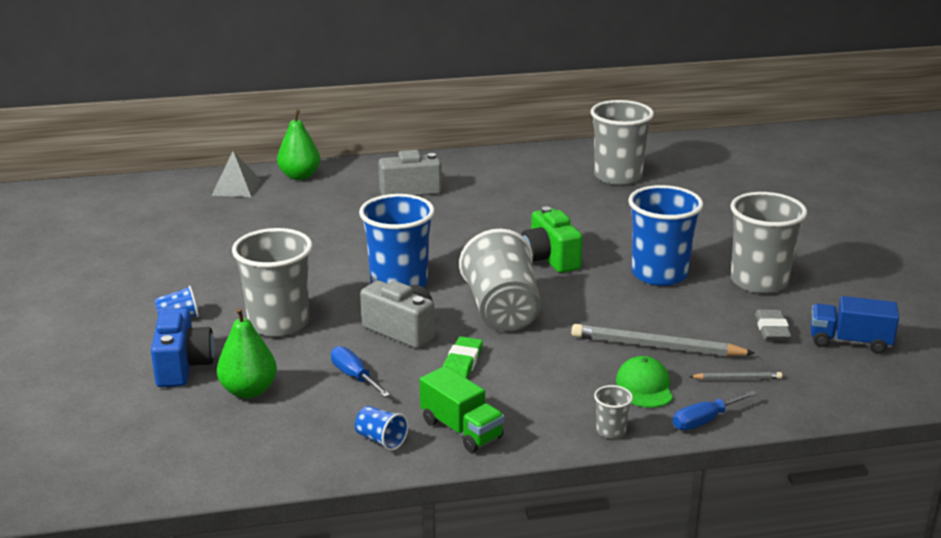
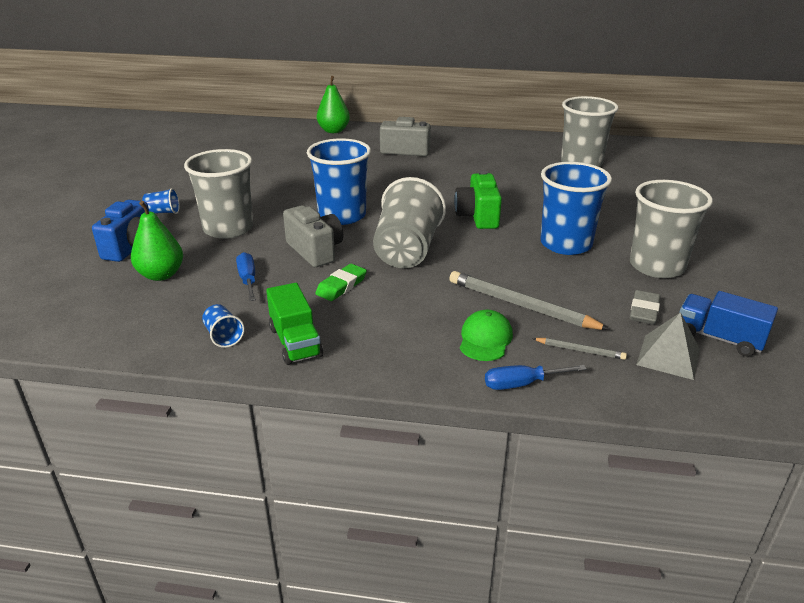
camera: 20 degrees right, 5 degrees up
grey pyramid [211,151,261,197] -> grey pyramid moved to [636,312,700,380]
grey cup [594,385,633,439] -> none

